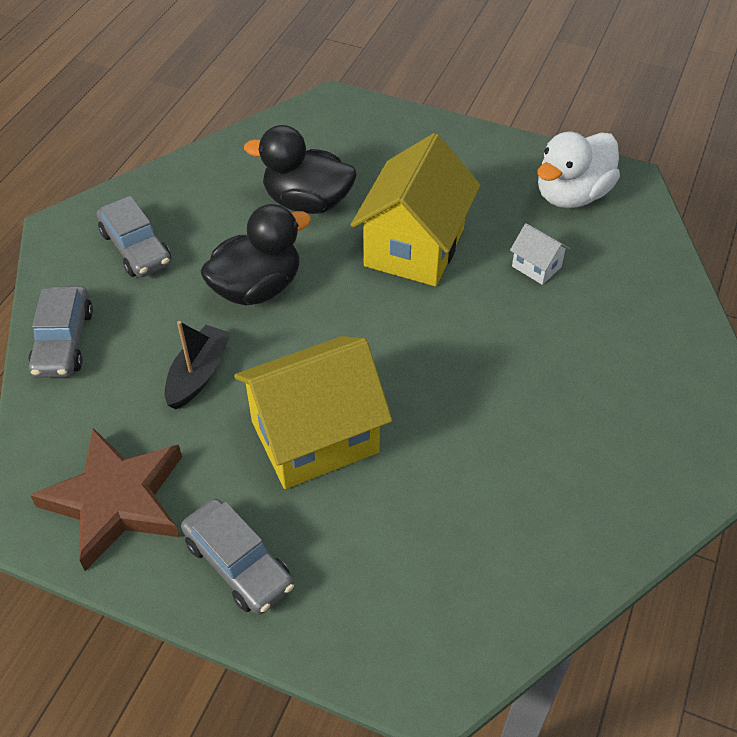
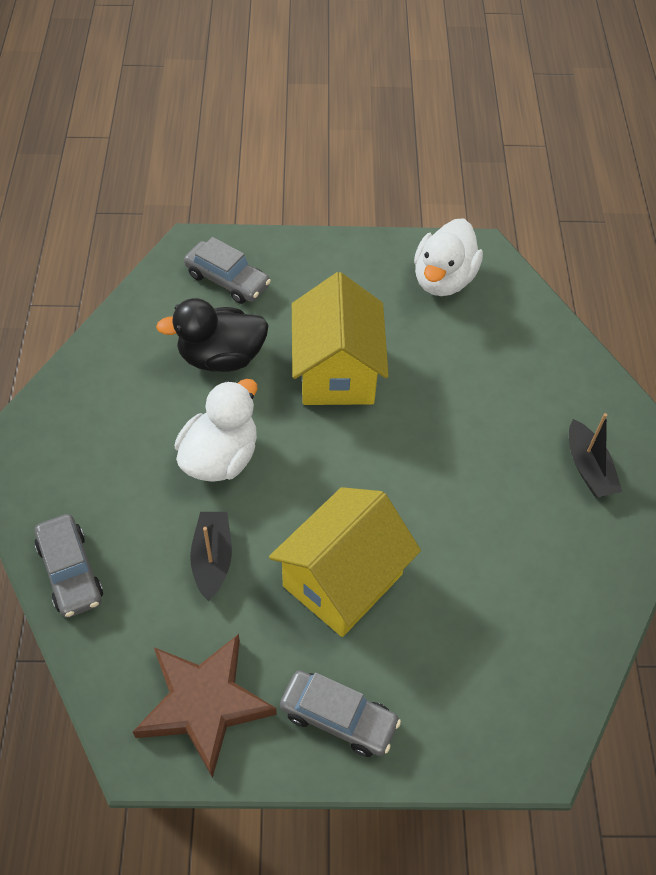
camera: 25 degrees left, 5 degrees up
grey car [97,196,171,277] -> grey car moved to [184,237,271,304]
black duck [200,204,311,306] -> white duck [174,379,257,482]
white house [510,223,570,285] -> none
none -> black boat [569,413,622,497]

